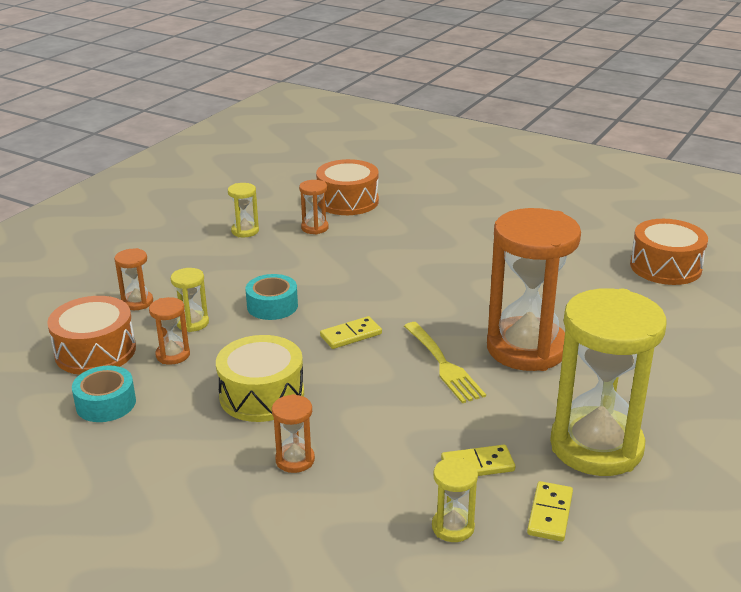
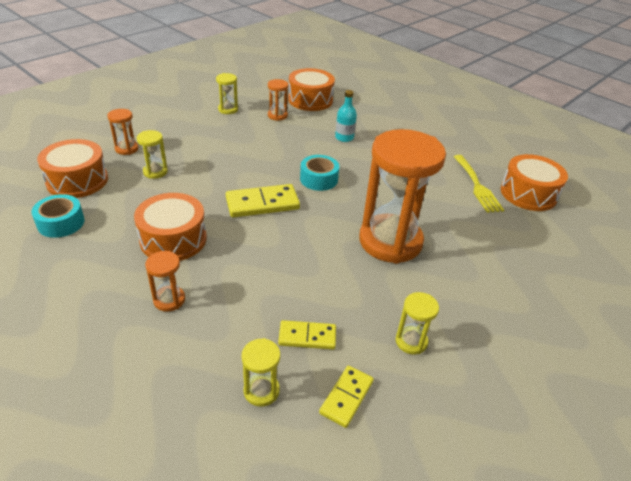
camera: 10 degrees right, 10 degrees up
orange hourglass [149,297,190,365] -> none
yellow drum [216,335,304,422] -> orange drum [134,193,207,261]
turquoise tape [246,274,298,320] -> turquoise tape moved to [300,155,339,191]
yellow domino [320,316,382,349] -> yellow domino [226,184,300,218], size x1.60
yellow fork [404,322,486,403] -> yellow fork moved to [453,155,504,213]
yellow hourglass [550,288,667,476] -> yellow hourglass [395,292,439,354], size x0.42
none -> turquoise bottle [335,90,357,142]

